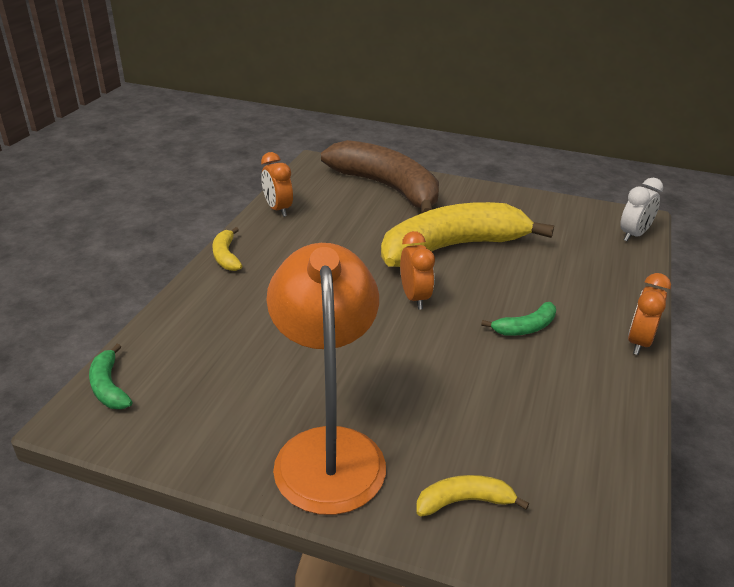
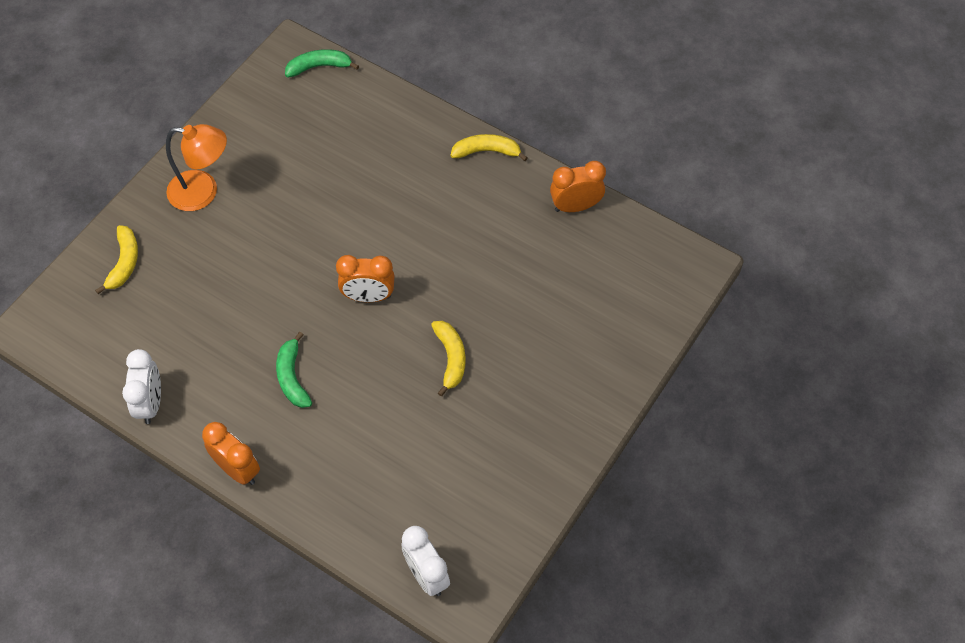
camera: 105 degrees right, 25 degrees up
orange lamp [267,243,386,515] -> orange lamp [166,124,227,211], size x0.62
brown banana [321,140,439,213] -> none
yellow banana [381,202,554,267] -> yellow banana [431,321,466,396], size x0.40
none -> white clock [122,349,161,424]

